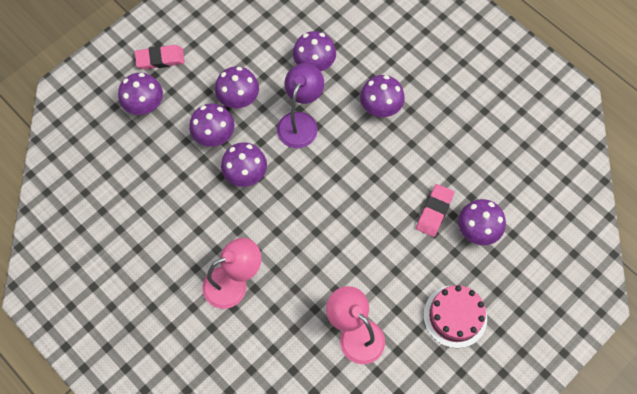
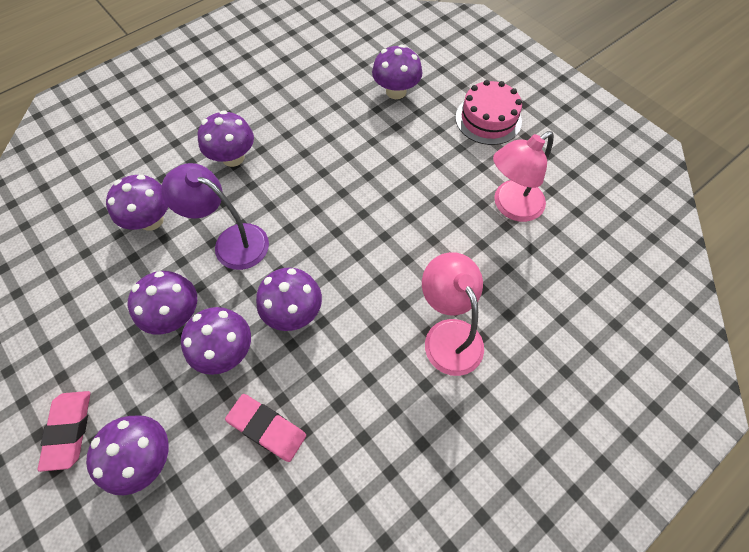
camera: 85 degrees left, 5 degrees down
pink eraser [416,184,454,237] -> pink eraser moved to [225,394,306,462]

